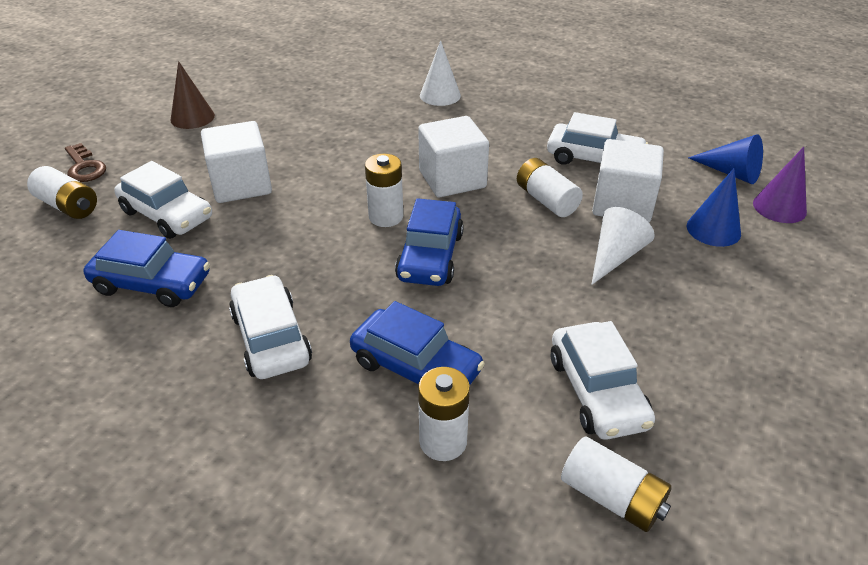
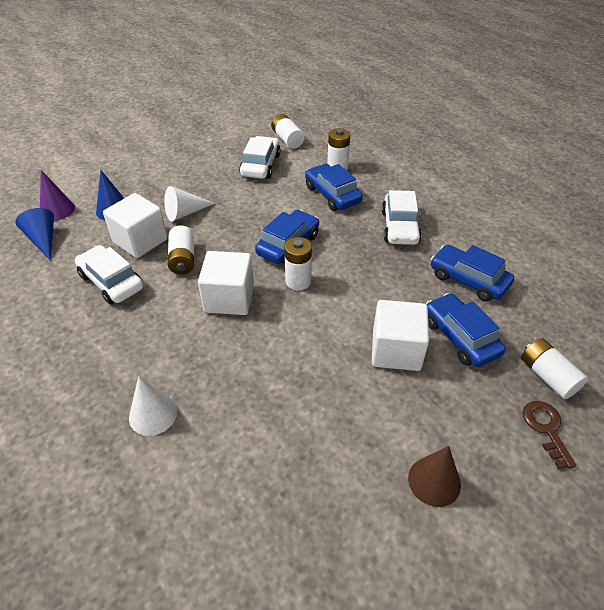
camera: 155 degrees left, 5 degrees up
white car [114,161,212,239] -> blue car [426,293,506,367]

